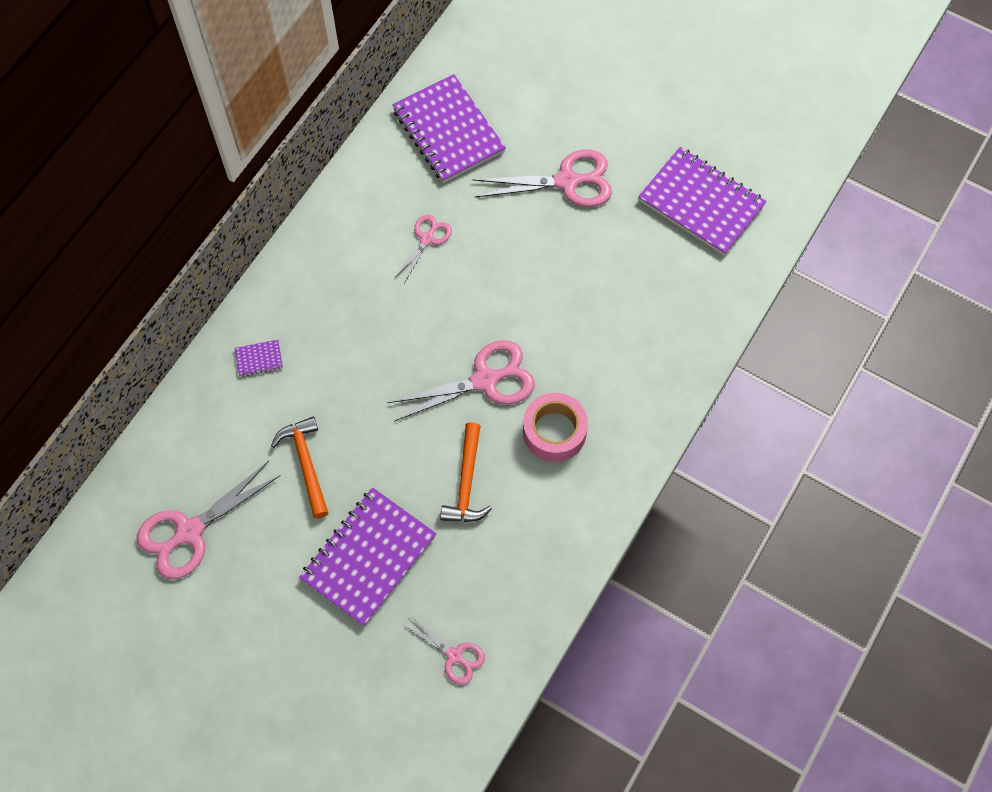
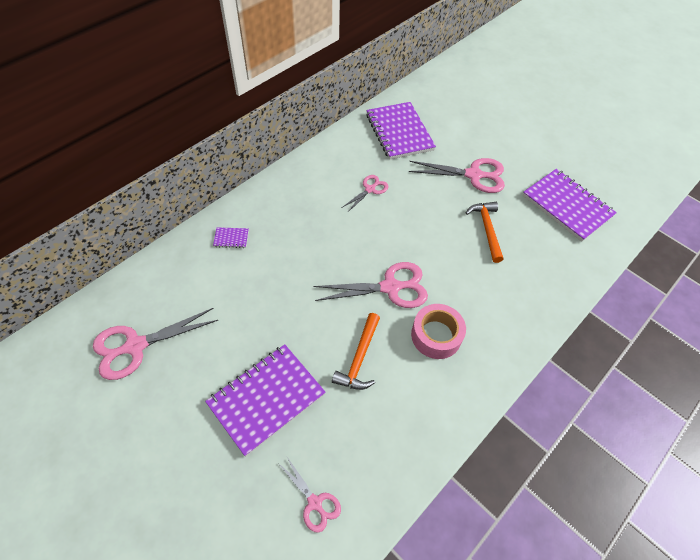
camera: 10 degrees right, 10 degrees down
orange hammer [271,416,328,518] -> orange hammer moved to [466,202,504,263]

